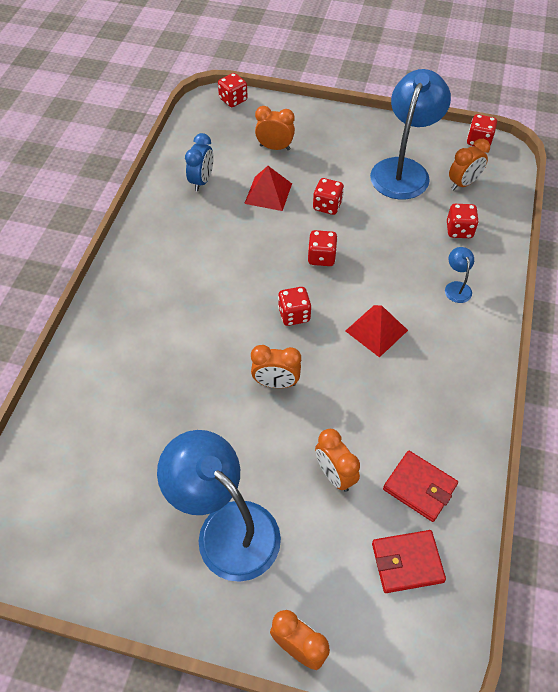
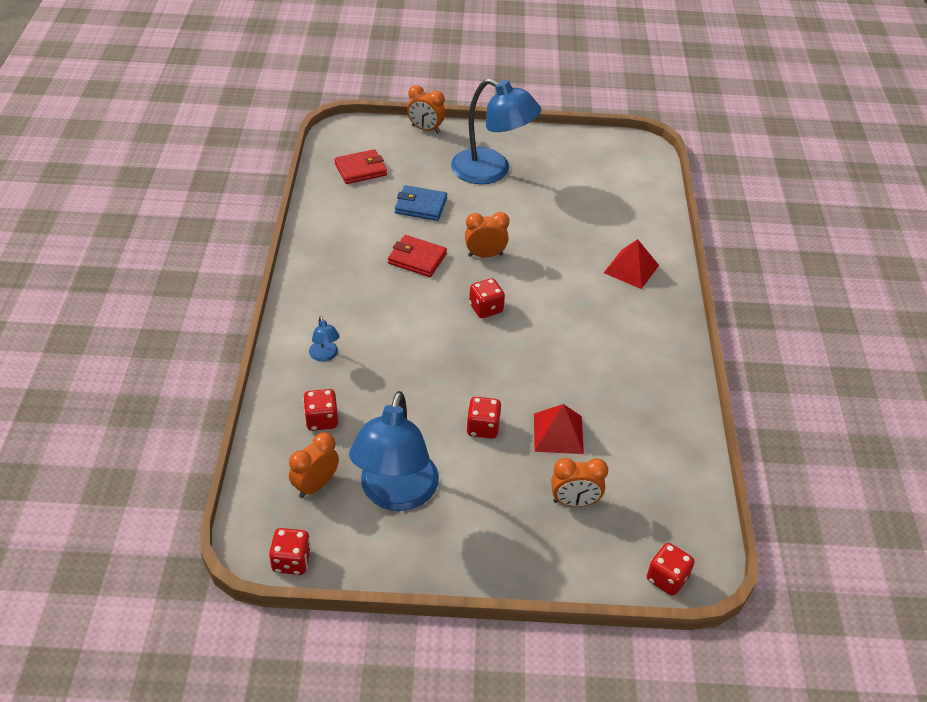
camera: 165 degrees right, 10 degrees down
blue clock [185,133,214,191] -> none
red dice [308,230,338,266] -> none
orange clock [315,429,360,492] -> blue wallet [395,185,447,221]
red pyramid [346,305,408,358] -> red pyramid moved to [604,239,659,289]
red wallet [383,451,458,522] -> red wallet moved to [388,235,447,277]

